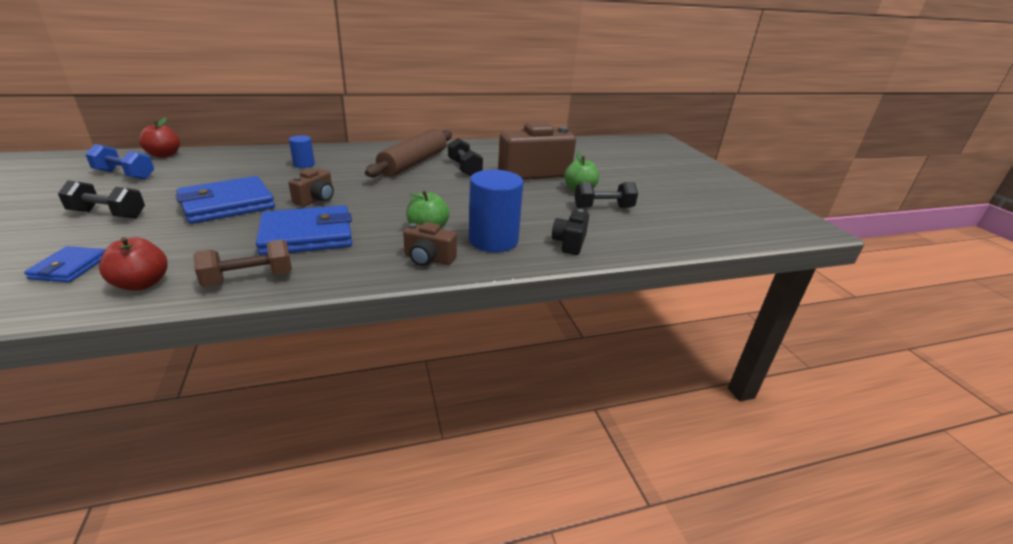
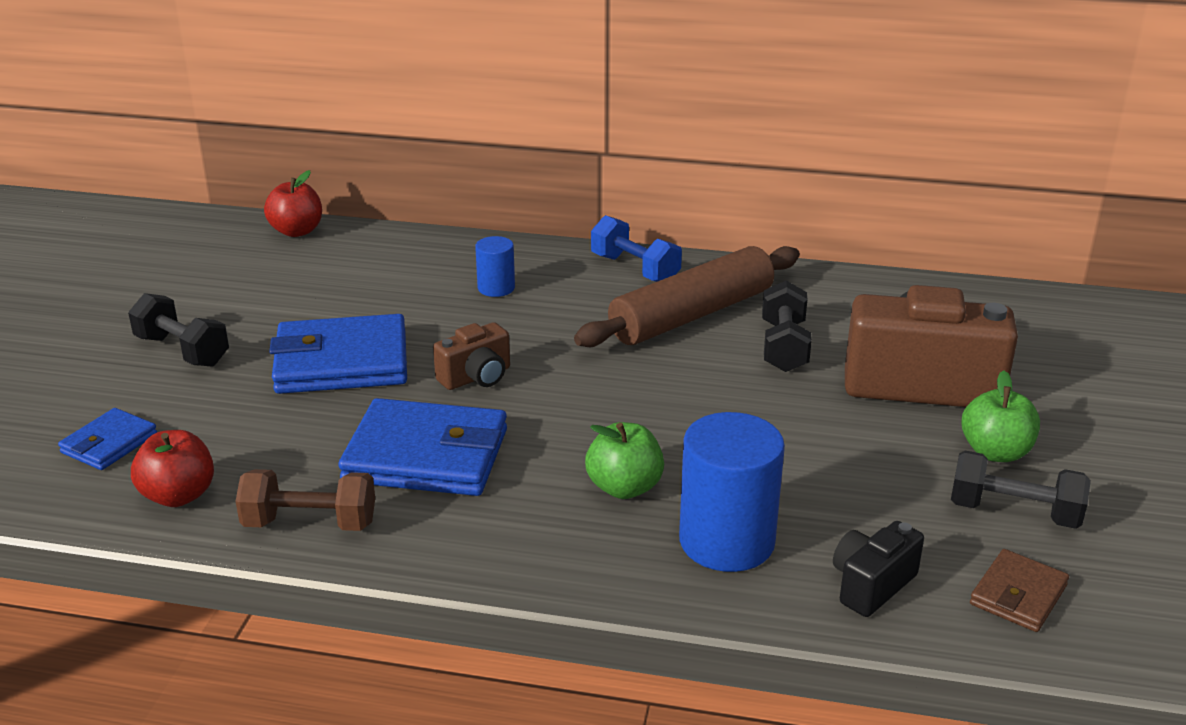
camera: 30 degrees right, 0 degrees up
blue dumbbell [85,144,154,180] -> blue dumbbell moved to [591,215,682,282]
brown camera [403,222,457,266] -> none
none -> brown wallet [970,549,1069,632]

